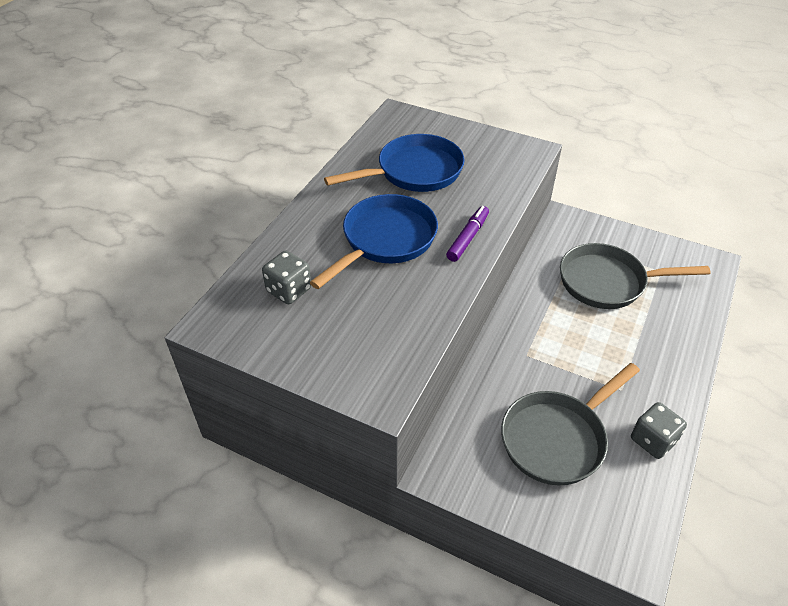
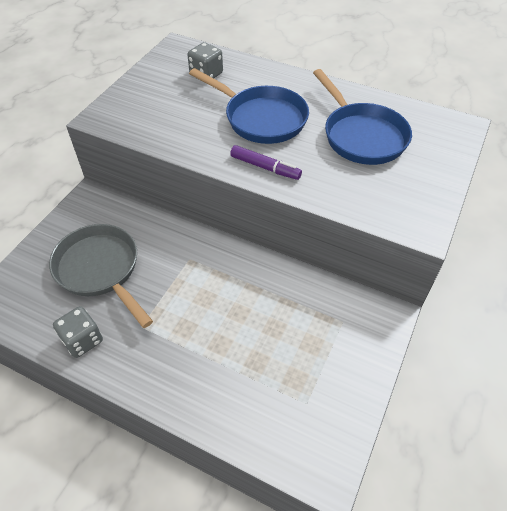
camera: 90 degrees right, 5 degrees up
grey pan [560,243,711,309] -> none

